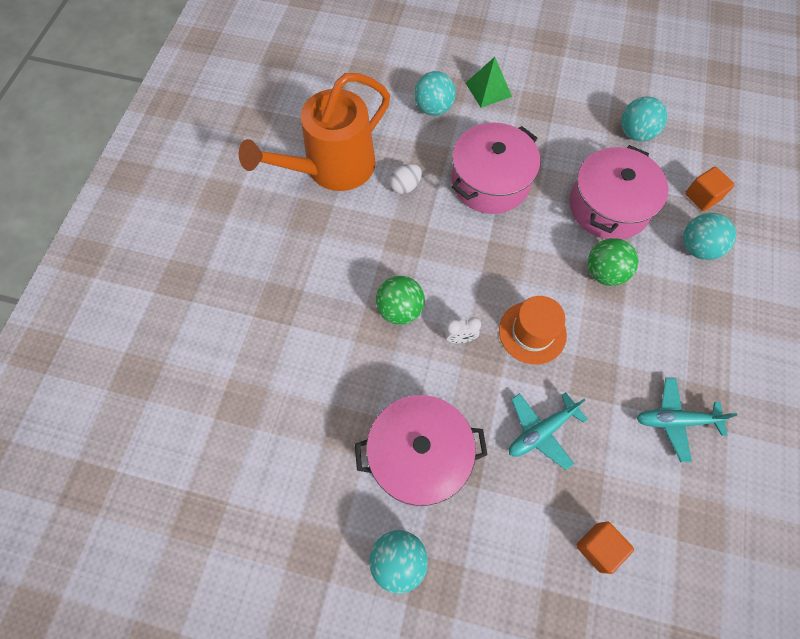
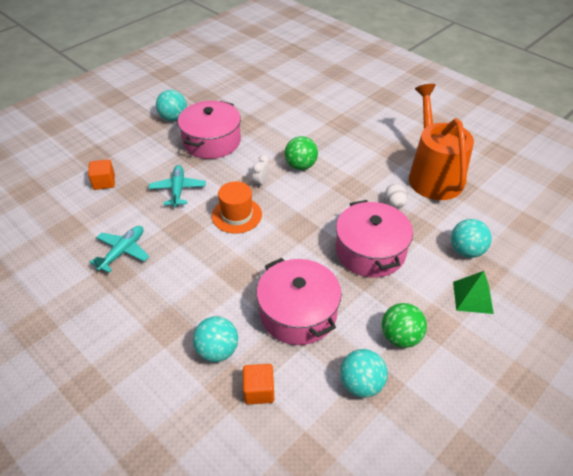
camera: 120 degrees right, 20 degrees down
green ball [588,238,638,286] -> green ball moved to [382,303,427,348]

